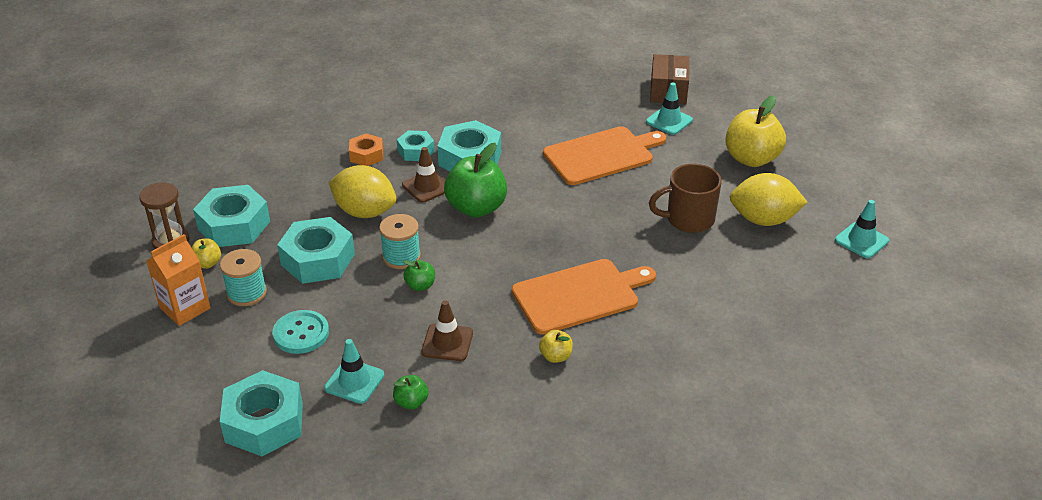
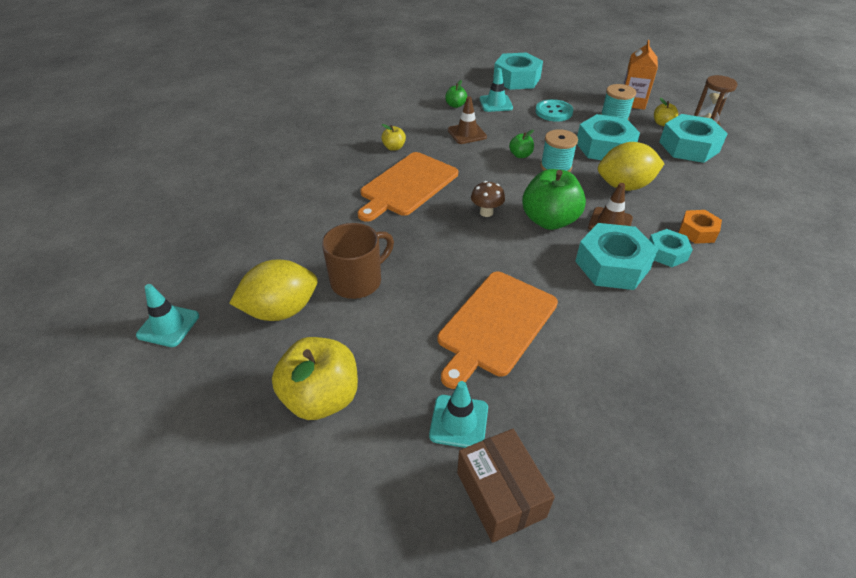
camera: 150 degrees right, 5 degrees up
none -> brown mushroom [471,181,505,217]

